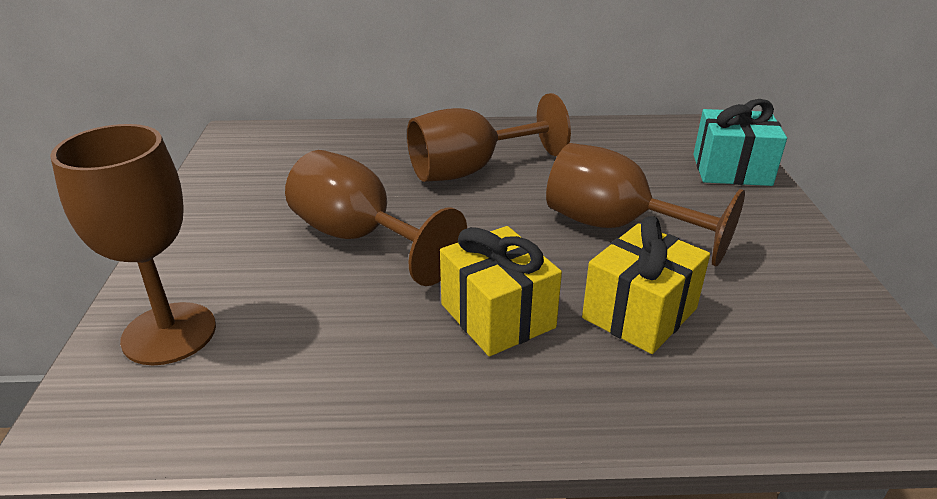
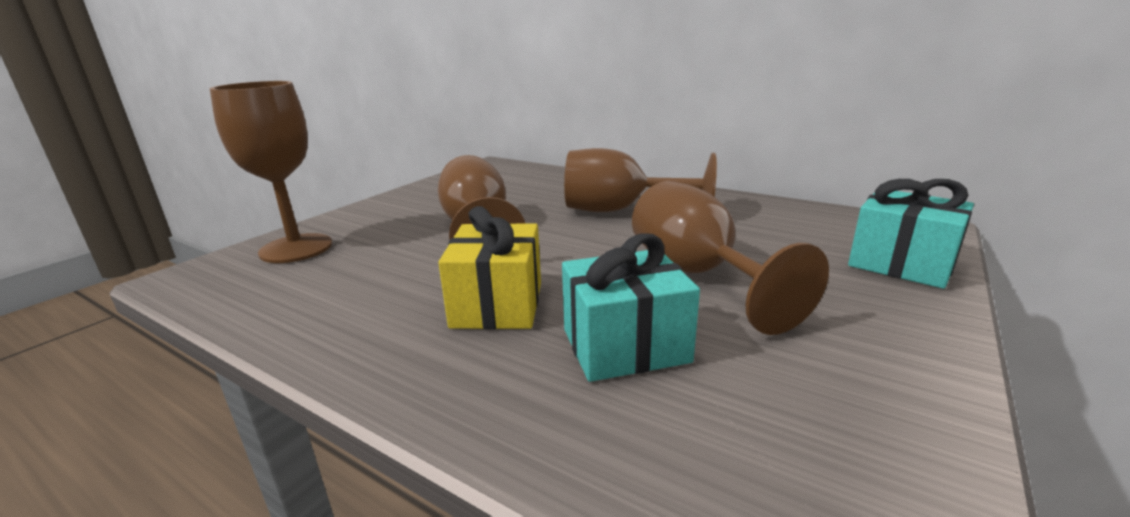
camera: 35 degrees right, 10 degrees down
yellow gift [582,216,710,354] -> turquoise gift [562,233,700,382]

